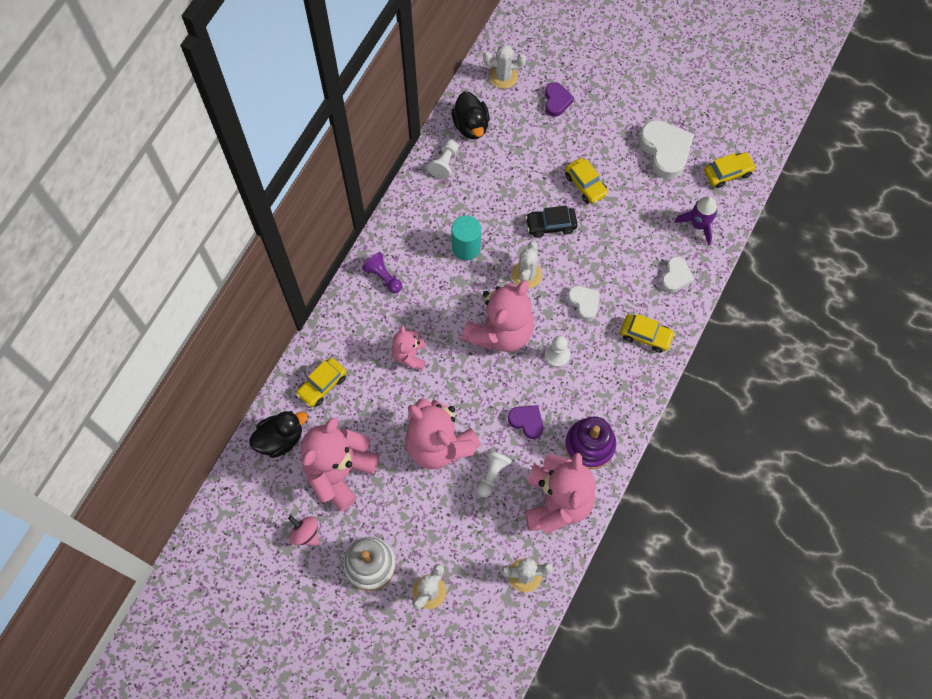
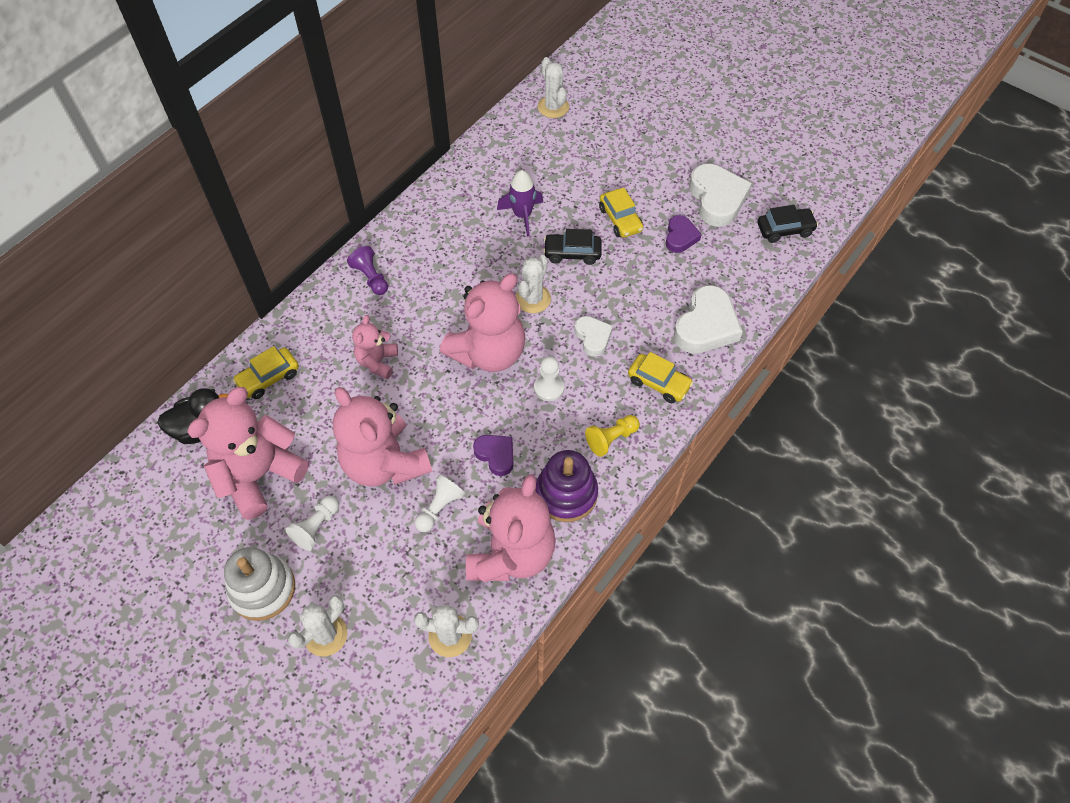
camera: 10 degrees right, 10 degrees down
pink spinning top [288,515,319,546] -> none
white pawn [427,139,459,179] -> white pawn moved to [285,496,339,551]
black duck [451,91,490,139] -> none
turquoise cylinder [452,215,481,261] -> none
white cactus [483,44,526,89] -> white cactus turned 60 degrees clockwise [538,57,569,118]
purple heart [545,82,574,117] -> purple heart moved to [666,215,702,253]
white heart [661,256,694,293] -> white heart [674,285,743,354], size x1.74
purple rocket [675,196,718,246] -> purple rocket moved to [497,170,543,236]
yellow car [704,152,756,188] -> black car [758,205,818,243]
none -> yellow pawn [585,415,640,457]

